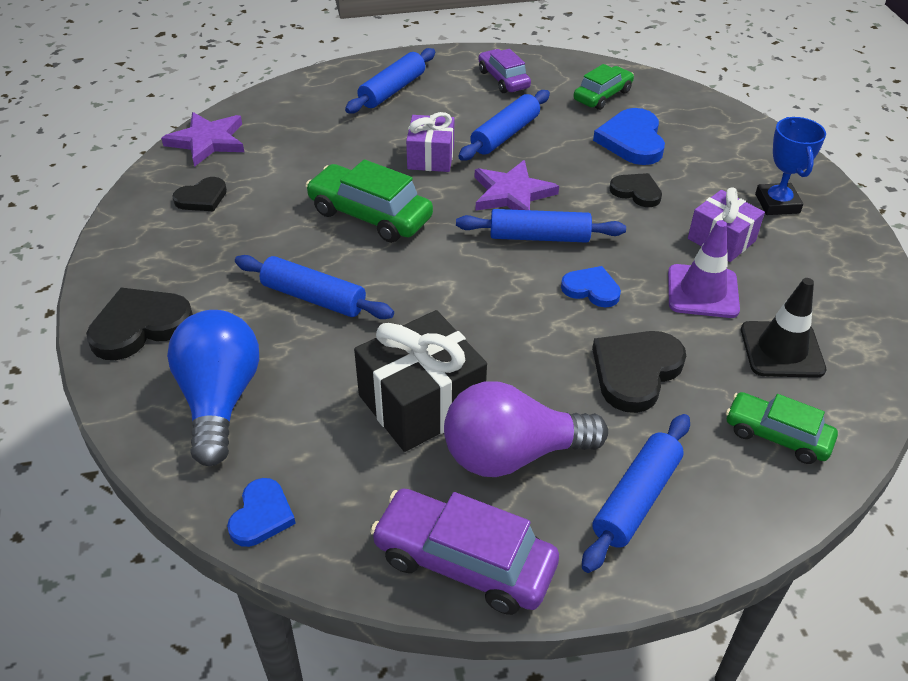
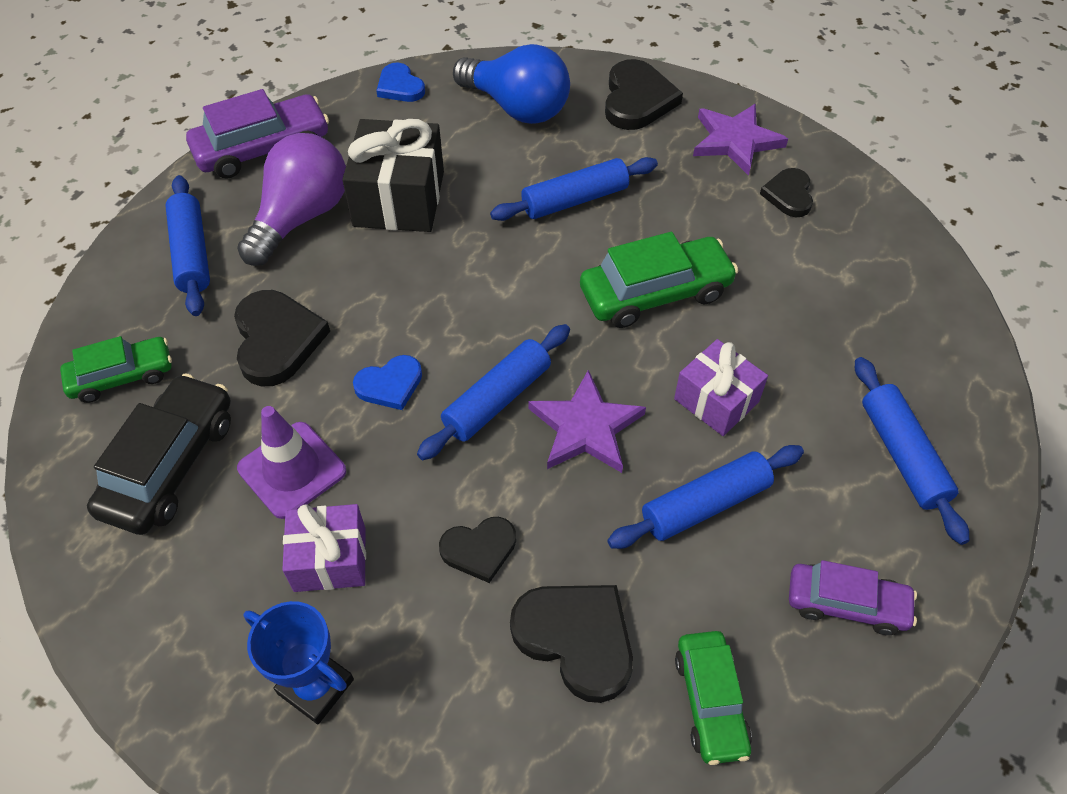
camera: 130 degrees right, 10 degrees up
purple star [161,112,244,167] -> purple star moved to [693,104,788,176]
blue rolling pin [458,90,550,161] -> blue rolling pin turned 75 degrees clockwise [607,445,804,549]
blue heart [593,108,665,165] -> black heart [510,585,633,703]
black traffic cone [741,278,826,378] -> black car [87,373,231,535]

